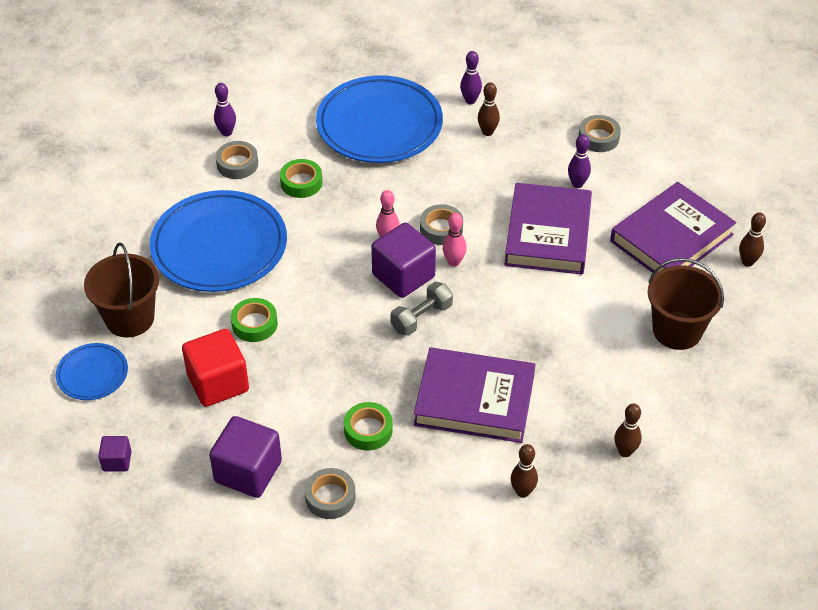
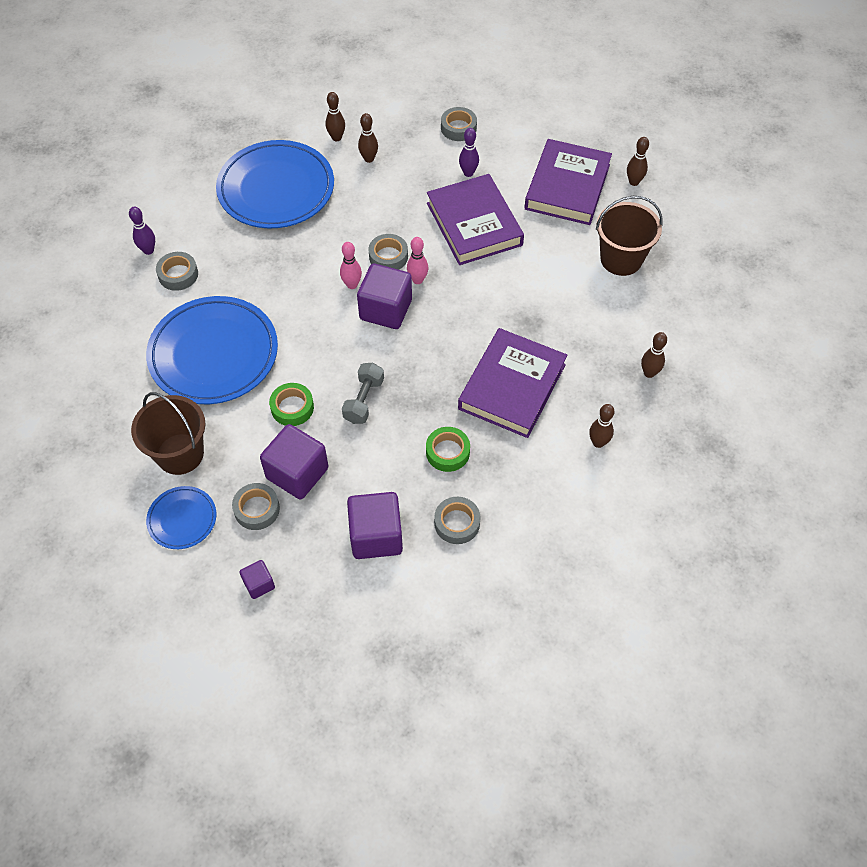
camera: 30 degrees left, 10 degrees up
red cube [182,329,249,407] -> purple cube [260,424,329,499]
green tape [280,159,323,198] -> none
grey dumbbell [390,282,453,336] -> grey dumbbell moved to [342,363,384,424]
purple book [414,347,535,443] -> purple book turned 45 degrees counterclockwise [458,328,567,438]
purple bowling pin [460,51,482,104] -> brown bowling pin [326,92,345,141]
none -> grey tape [232,483,280,530]

